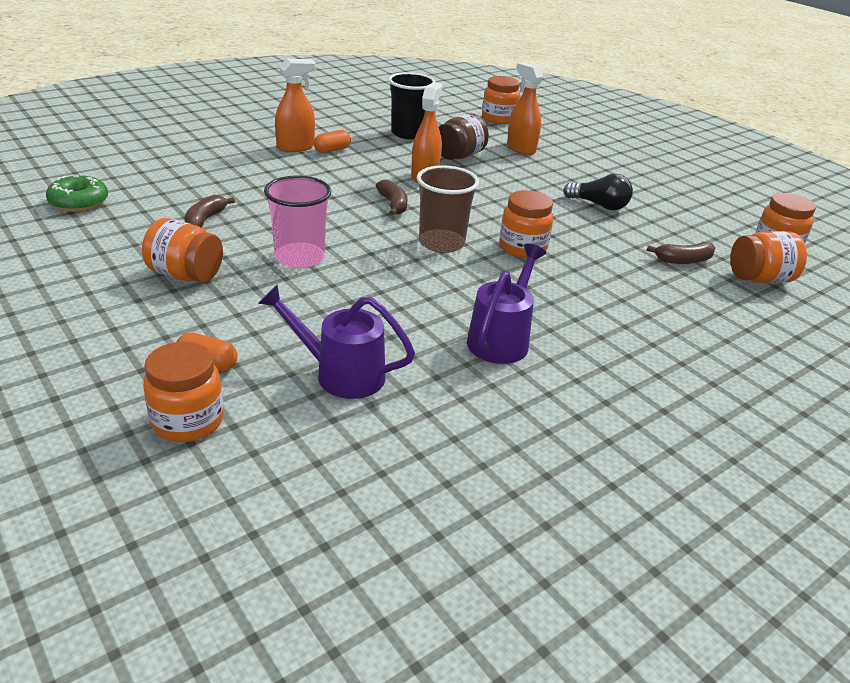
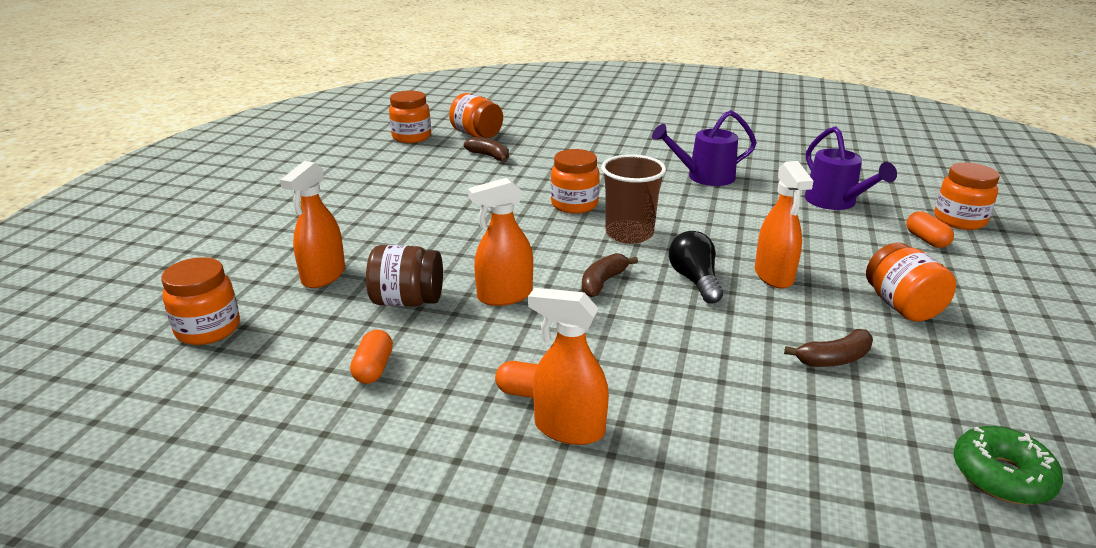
camera: 125 degrees left, 5 degrees down
pink cup [264,175,331,268] -> orange spray bottle [755,161,813,289]
black cup [388,72,436,139] -> orange capsule [350,330,393,384]
black light bulb [563,174,633,210] -> black light bulb moved to [669,231,723,304]

